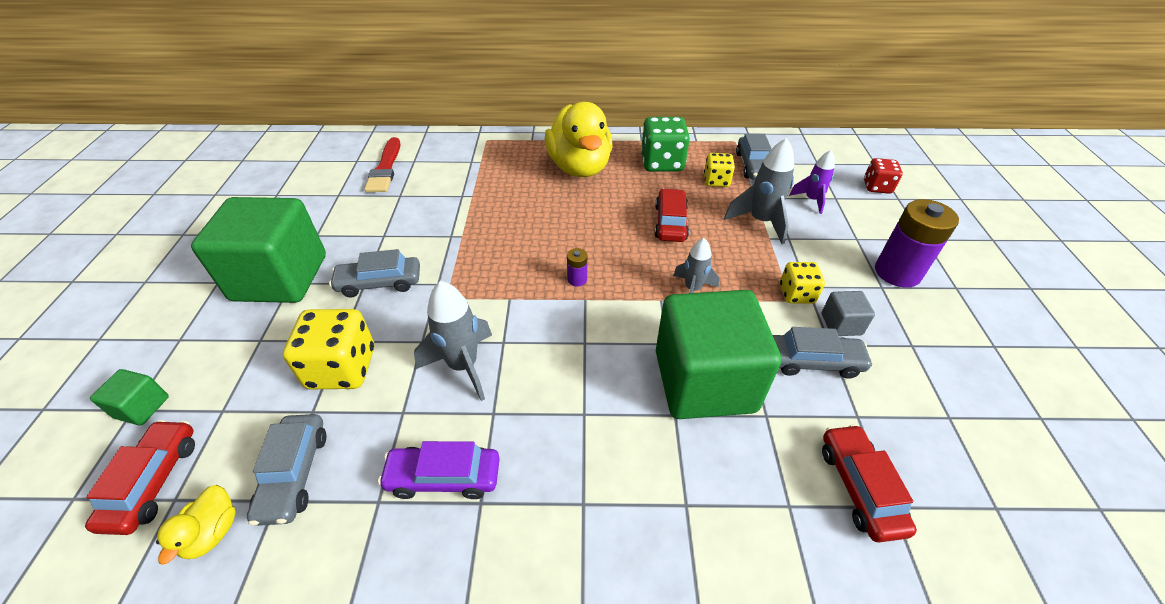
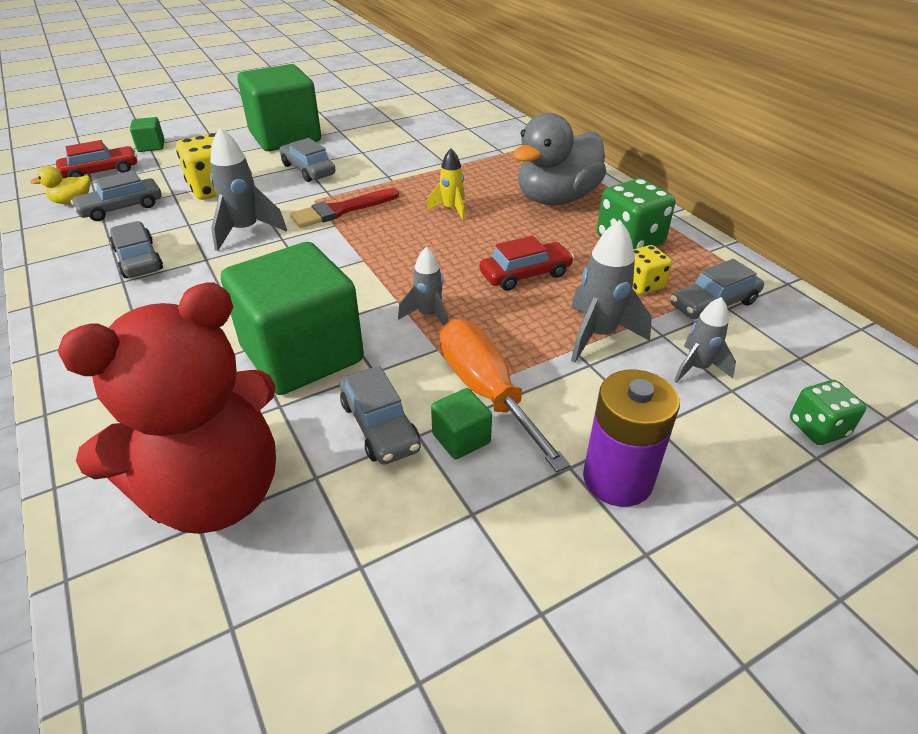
camera: 60 degrees right, 5 degrees down
red brush [364,137,400,192] -> red brush moved to [290,188,399,228]
purple car [378,441,500,499] -> grey car [110,221,163,278]
yellow duck [545,102,613,177] -> grey duck [513,113,606,205]
purple battery [567,248,587,287] -> none
yellow dice [780,262,825,304] -> orange screwdriver [439,319,571,472]
purple rocket [789,150,835,214] -> grey rocket [674,297,736,383]
grey cube [822,291,875,336] -> green cube [431,388,492,459]
red car [822,424,917,542] -> red teddy bear [58,282,276,534]
red dice [864,158,903,194] -> green dice [790,380,866,445]
none -> yellow rocket [427,148,465,221]

